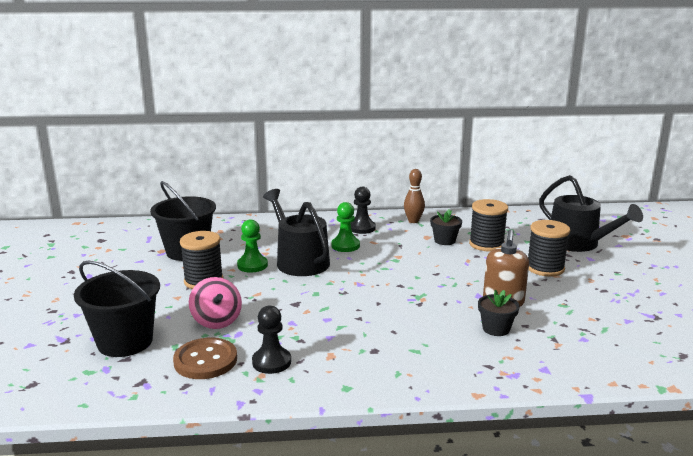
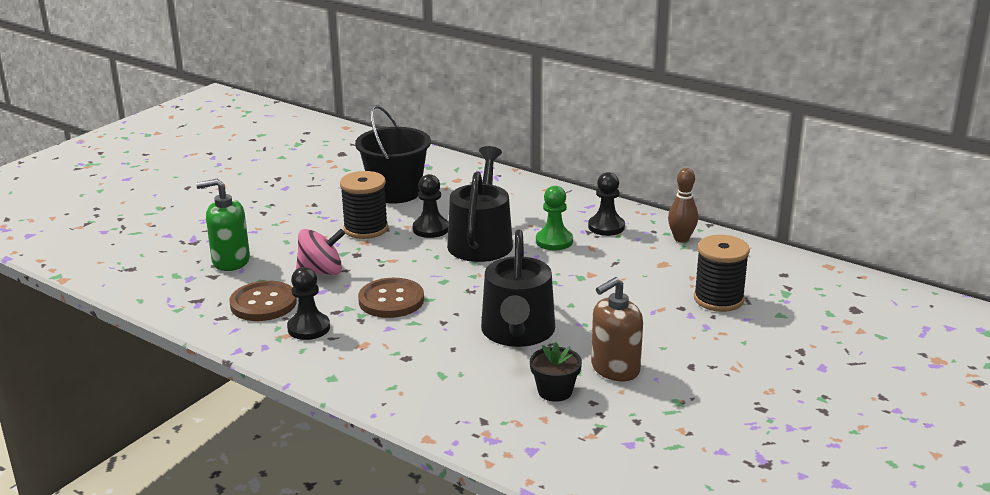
camera: 40 degrees right, 5 degrees up
black bucket [74,261,160,357] -> green soap dispenser [196,179,250,271]
pink spinning top [189,277,242,329] -> pink spinning top turned 120 degrees counterclockwise [296,229,345,275]
green pawn [237,219,268,273] -> black pawn [413,174,449,238]
black flower pot [430,209,462,245] -> none
black spool [528,220,570,277] -> none
black watering can [539,175,643,252] -> black watering can moved to [481,230,555,347]
none -> brown button [358,278,424,318]

